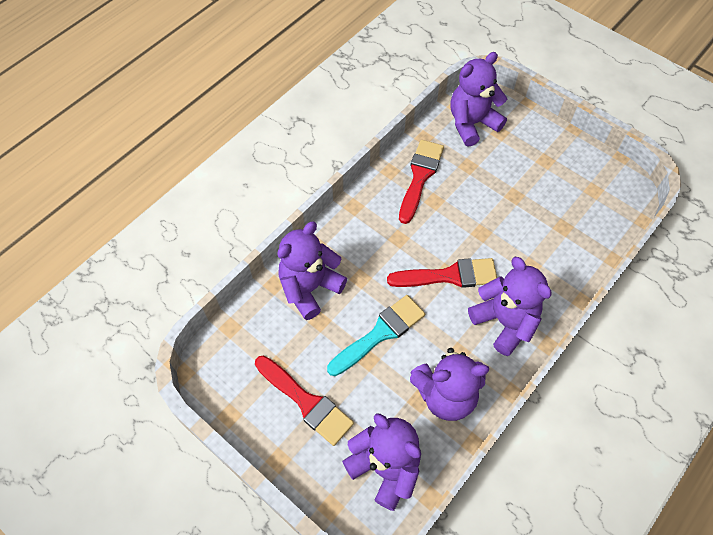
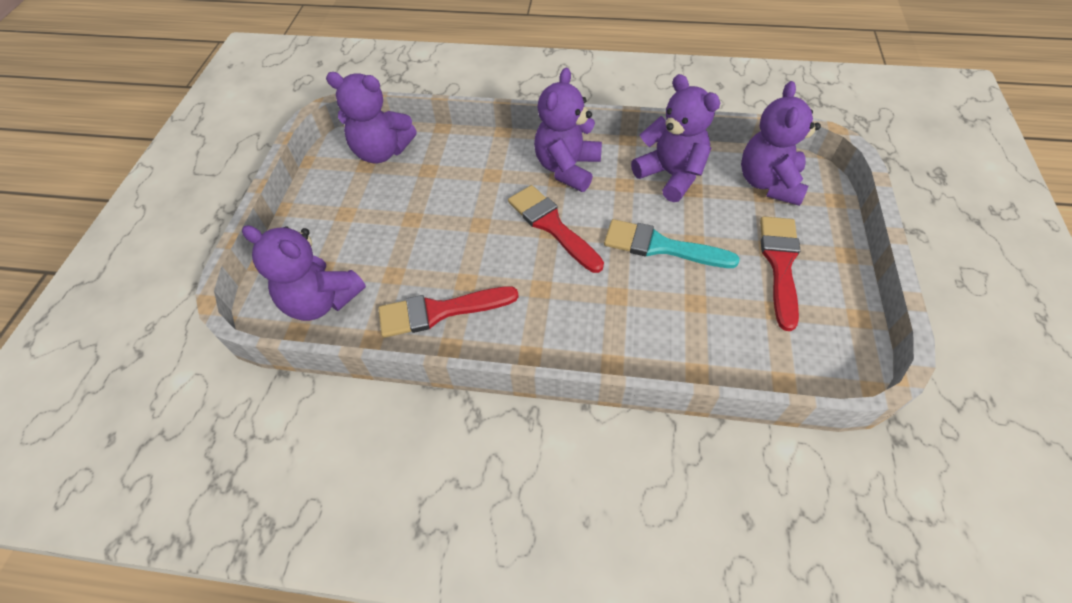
camera: 120 degrees left, 5 degrees down
purple teddy bear [277,222,347,320] -> purple teddy bear moved to [326,72,417,163]

